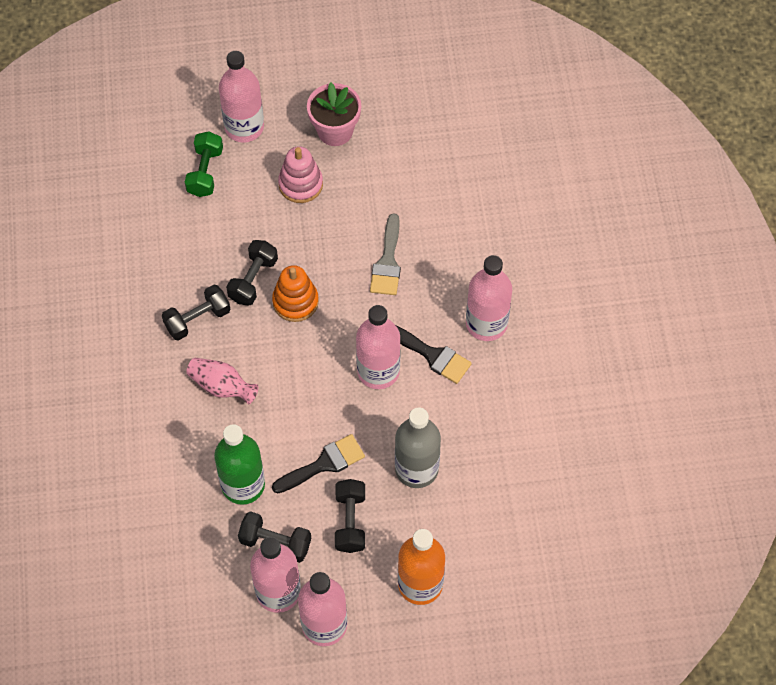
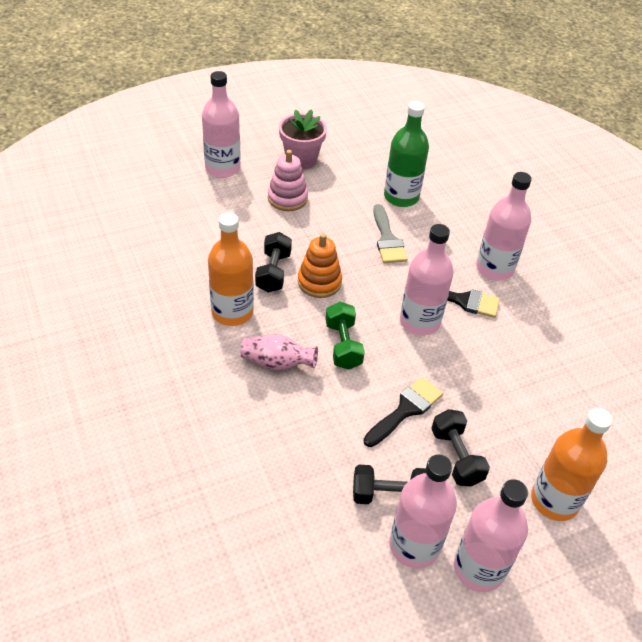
camera: 20 degrees left, 15 degrees down
black dumbbell [162,285,230,341] -> orange bottle [208,213,254,326]
green dumbbell [185,131,223,197] -> green dumbbell moved to [326,302,365,370]
green bottle [214,424,265,505] -> green bottle moved to [384,101,429,207]
grey bottle [395,408,441,488] -> none

